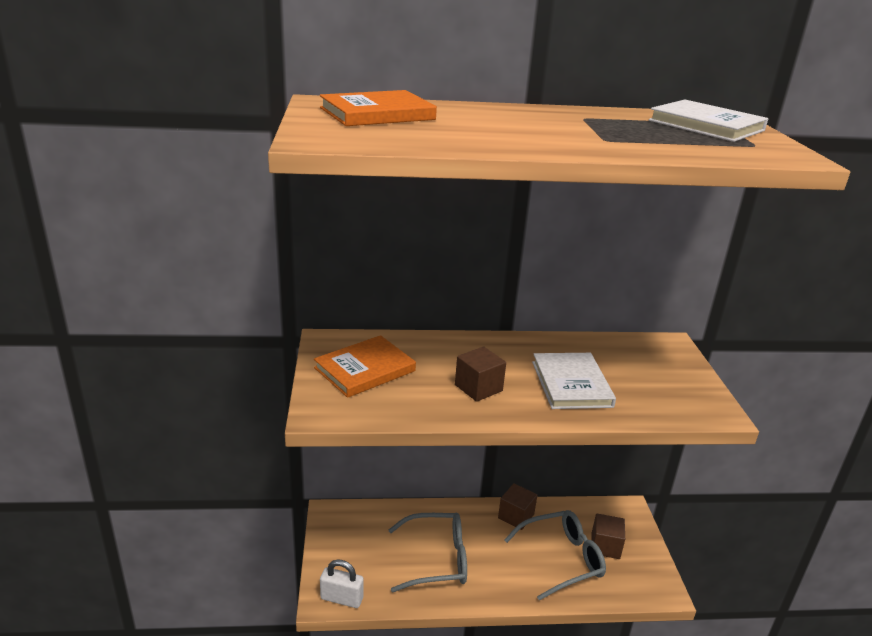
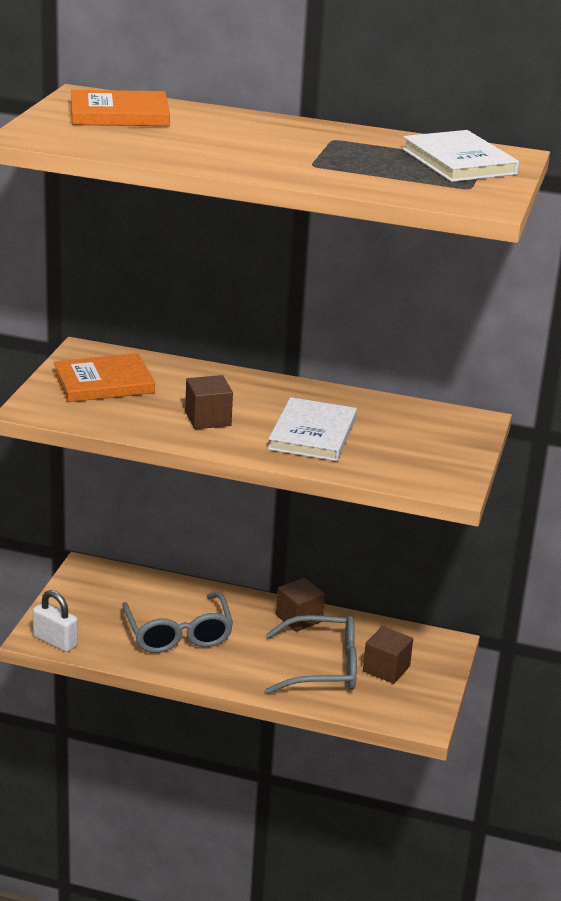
camera: 20 degrees right, 0 degrees up
grey glasses [388,513,467,592] -> grey glasses turned 60 degrees clockwise [122,592,233,653]

